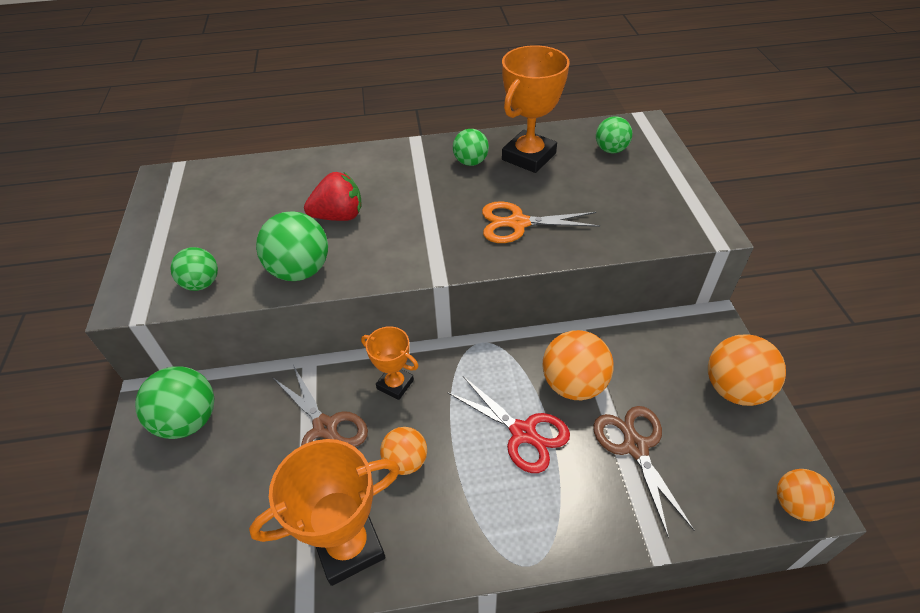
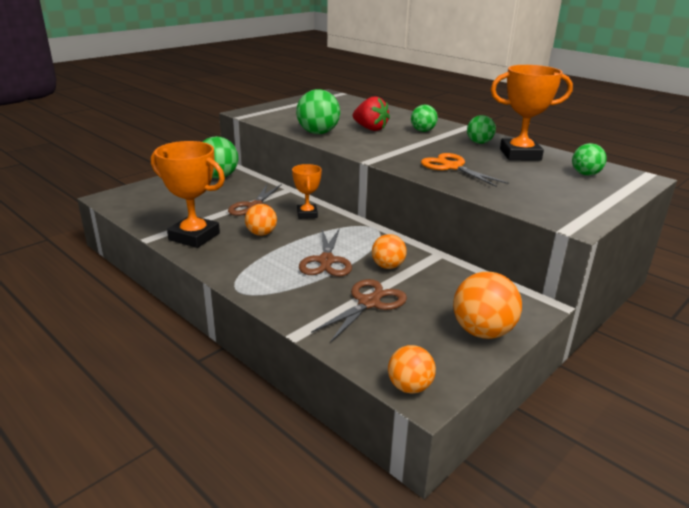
camera: 50 degrees right, 20 degrees down
green ball [170,247,218,291] -> green ball moved to [411,105,438,132]
red scissors [447,376,570,473] -> brown scissors [299,228,352,276]
orange ball [542,330,614,400] -> orange ball [372,234,407,269], size x0.63

